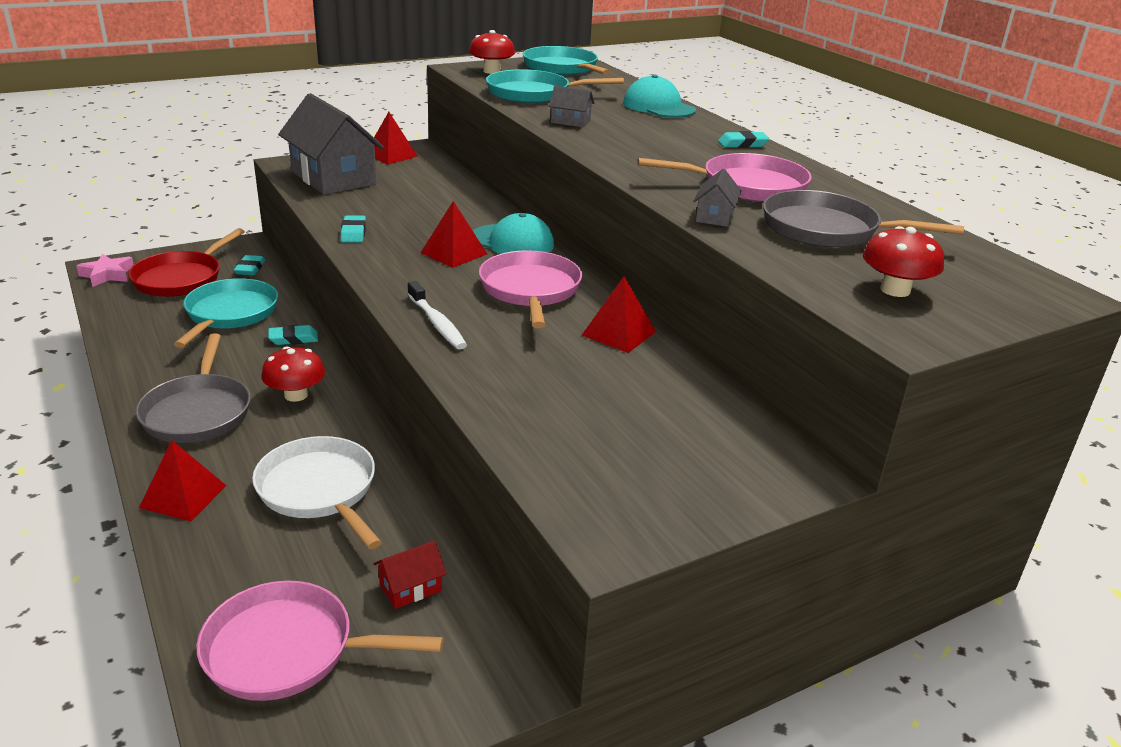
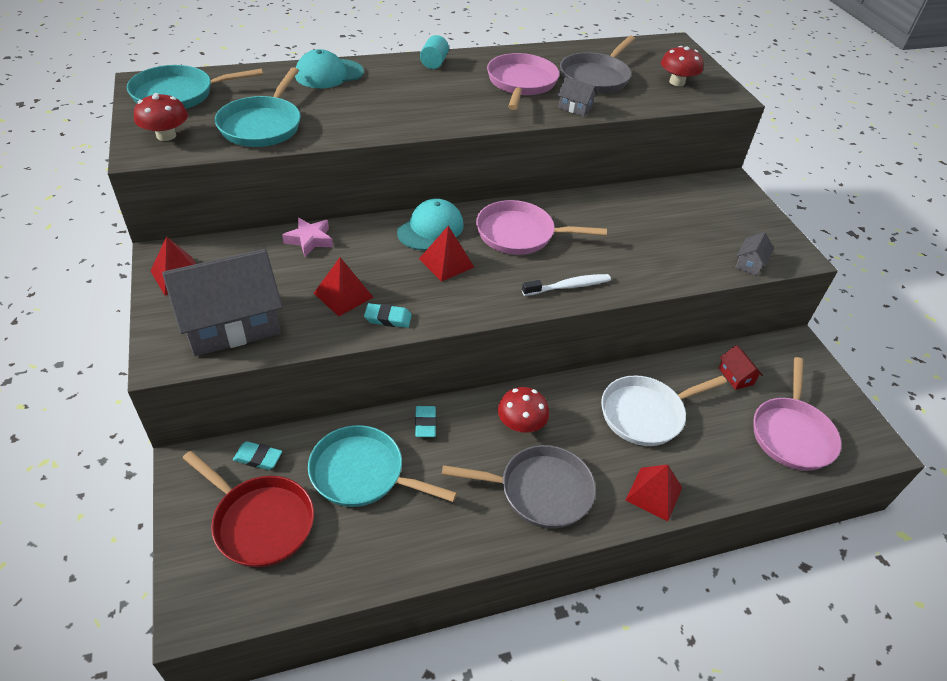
camera: 80 degrees left, 15 degrees up
pink star [76,254,134,287] -> pink star moved to [282,218,333,256]
grey house [549,86,594,127] -> grey house moved to [735,232,774,276]
red pyramid [581,276,656,353] -> red pyramid moved to [314,257,374,316]
turquoise eraser [718,131,770,148] -> turquoise cylinder [420,35,449,69]

